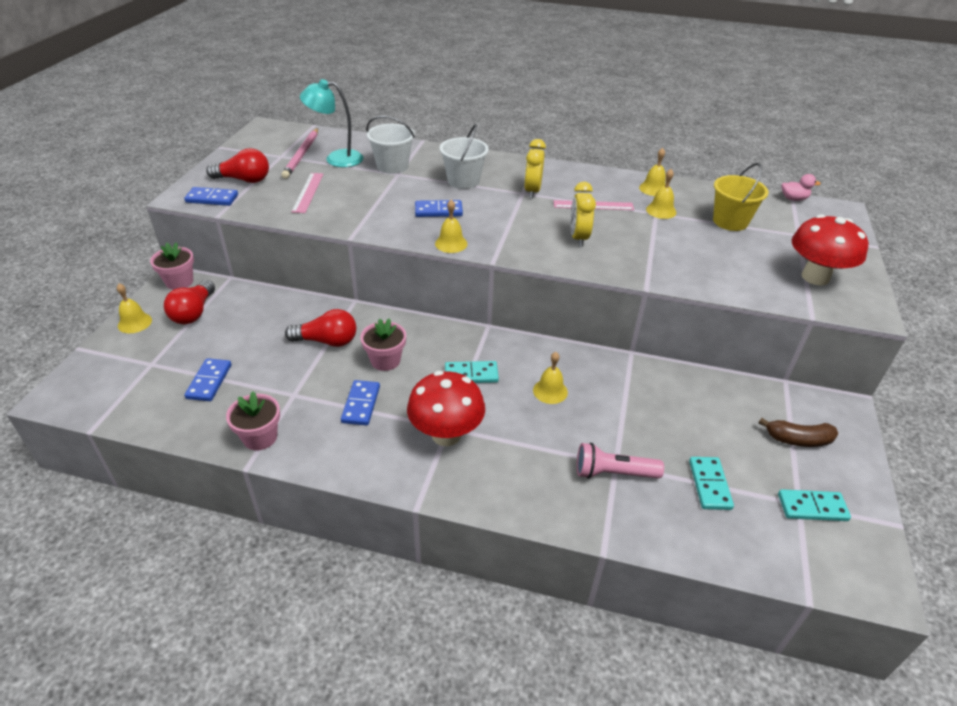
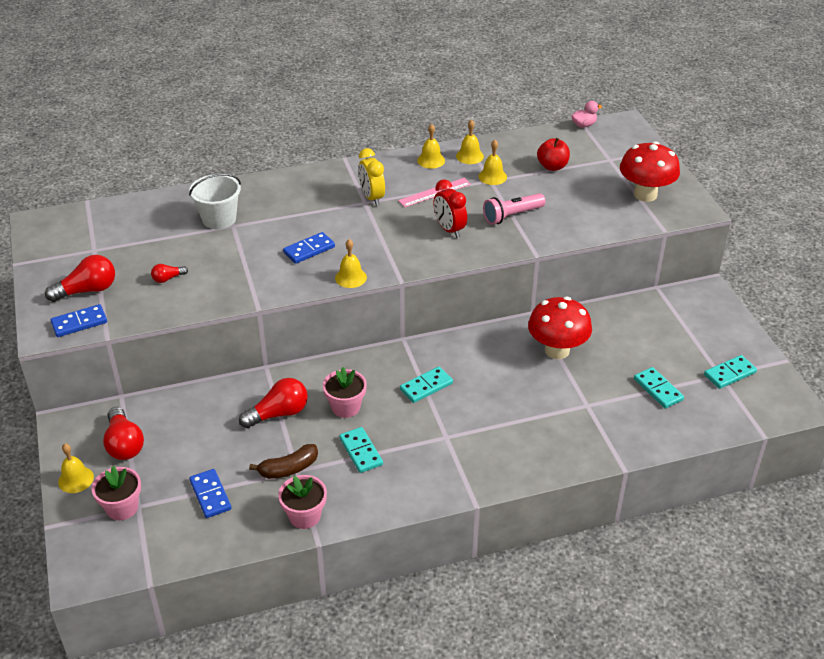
camera: 30 degrees left, 0 degrees up
pink flower pot [150,242,194,290] -> pink flower pot moved to [91,466,141,520]
pink pencil [281,128,318,179] -> none
pink ruler [292,173,323,213] -> red light bulb [151,264,188,283]
turquoise lamp [300,79,363,167] -> none
blue domino [341,380,380,425] -> turquoise domino [339,427,383,473]
red mushroom [407,371,485,446] -> red mushroom moved to [528,297,592,359]
white bucket [440,124,489,189] -> none
yellow bell [533,352,568,404] -> yellow bell moved to [417,124,445,169]
yellow clock [571,182,596,247] -> red clock [433,179,467,238]
pink flashlight [577,443,664,479] -> pink flashlight moved to [483,193,546,225]
yellow bucket [713,163,768,231] -> red apple [537,138,570,171]
brown banana [759,418,839,447] -> brown banana moved to [249,444,318,479]

